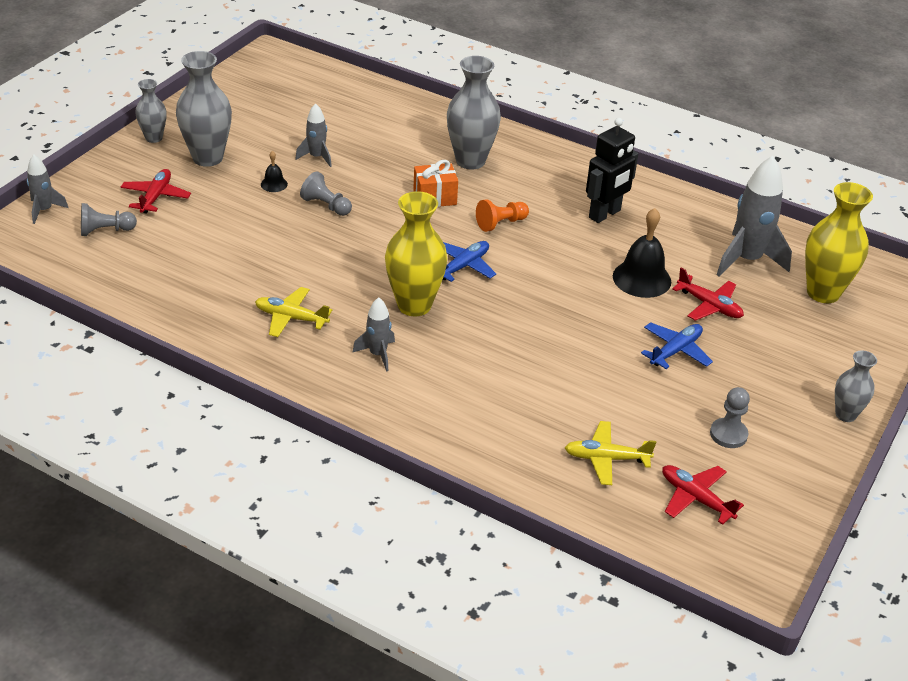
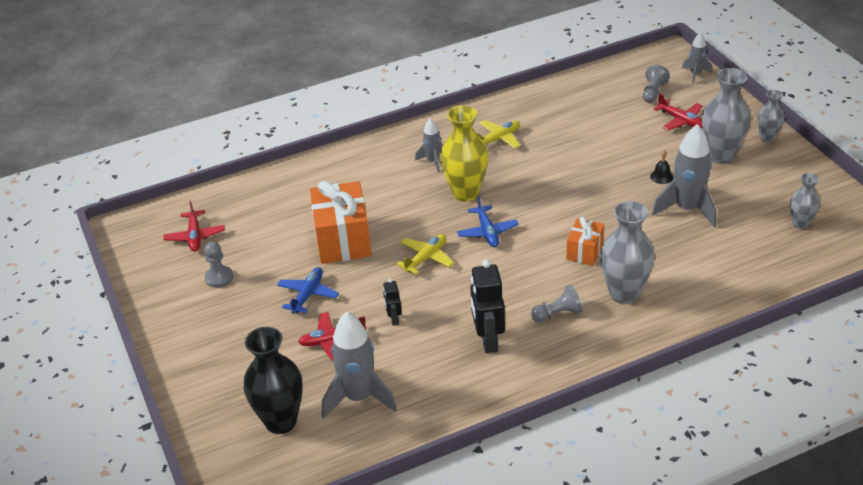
camera: 130 degrees right, 0 degrees up
grey rocket [295,103,332,167] -> grey rocket [652,124,717,228], size x1.85
grey pawn [300,171,352,216] -> grey pawn moved to [531,285,583,323]
orange pawn [476,199,529,232] -> none
yellow plane [565,421,656,485] -> yellow plane moved to [397,234,454,274]
black bell [613,208,671,298] -> black robot [383,279,402,326]
blue plane [641,322,713,369] -> blue plane turned 150 degrees counterclockwise [277,267,339,314]
red plane [662,465,744,525] -> red plane turned 90 degrees clockwise [163,201,225,252]
yellow vase [805,182,873,303] -> black vase [244,327,302,434]
grey vase [835,350,877,422] -> grey vase moved to [790,173,820,229]
none -> orange gift [310,181,371,264]

